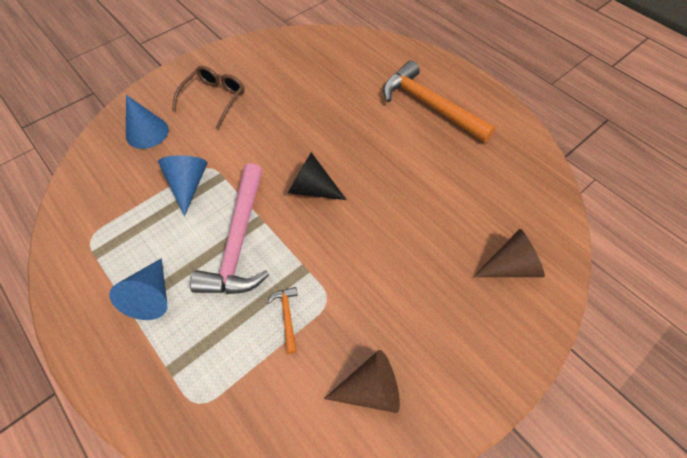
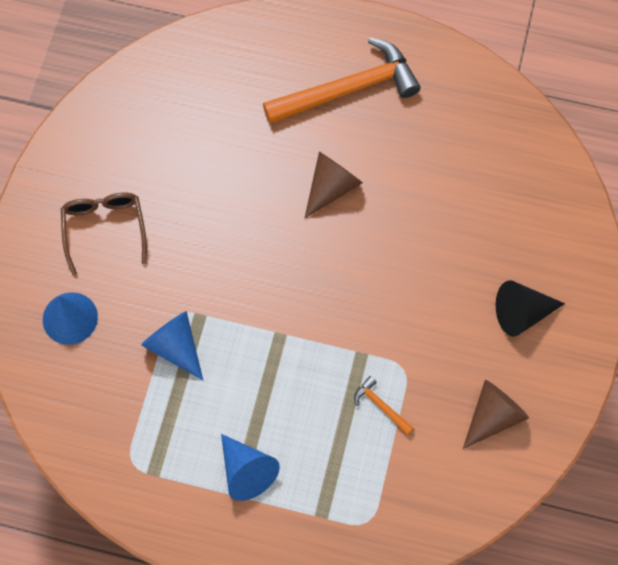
camera: 35 degrees left, 10 degrees up
pink hammer [190,163,269,294] -> none
black cone [288,152,347,200] -> black cone moved to [496,281,565,337]
orange hammer [383,60,495,143] -> orange hammer turned 150 degrees clockwise [263,37,421,124]
brown cone [473,229,545,277] -> brown cone moved to [305,152,363,218]

